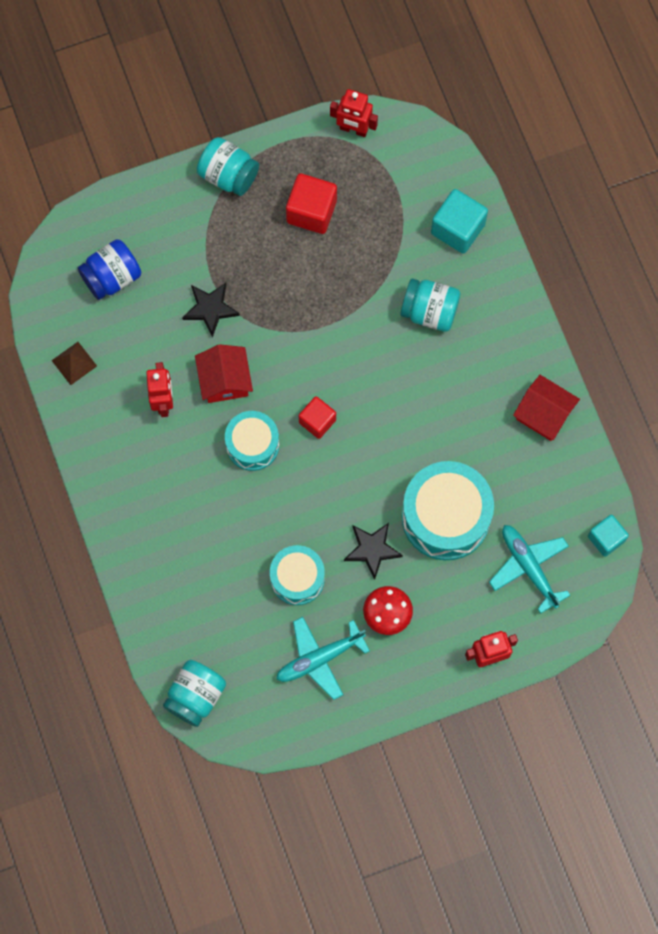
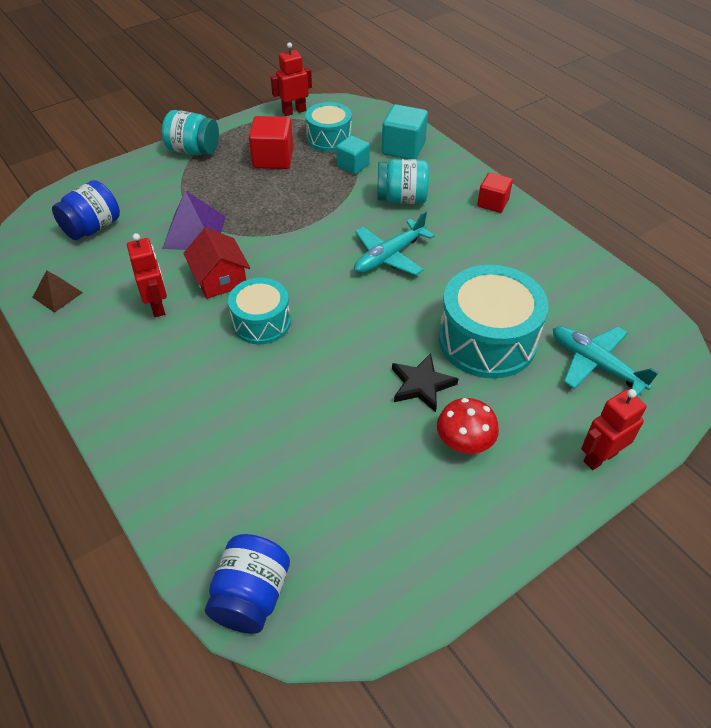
camera: 15 degrees left, 25 degrees down
turquoise jar [163,660,226,727] -> blue jar [205,534,290,634]
black star [182,283,240,338] -> purple pyramid [162,190,225,250]
turquoise drum [270,545,325,605] -> turquoise drum moved to [305,102,352,152]
turquoise plane [276,617,370,700] -> turquoise plane moved to [354,211,435,276]
red cube [299,396,336,439] -> red cube moved to [477,173,513,213]
red robot [330,89,378,137] -> red robot turned 150 degrees clockwise [271,42,312,116]
red house [513,375,580,441] -> none
turquoise cube [588,515,629,557] -> turquoise cube moved to [336,136,370,174]

